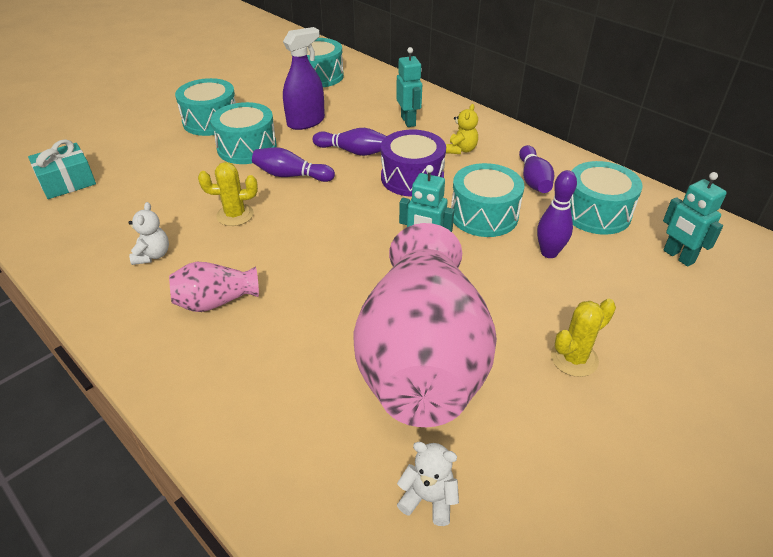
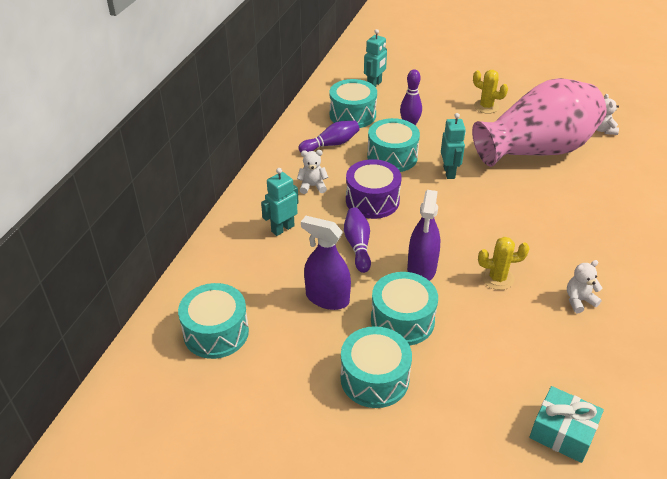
camera: 115 degrees left, 0 degrees up
pink vase [169,262,259,312] -> none
yellow cactus [198,162,258,226] -> yellow cactus turned 60 degrees counterclockwise [478,237,530,290]
purple bowling pin [252,147,335,182] -> purple spray bottle [407,190,440,281]
yellow teddy bear [446,104,478,154] -> white teddy bear [297,150,328,194]

